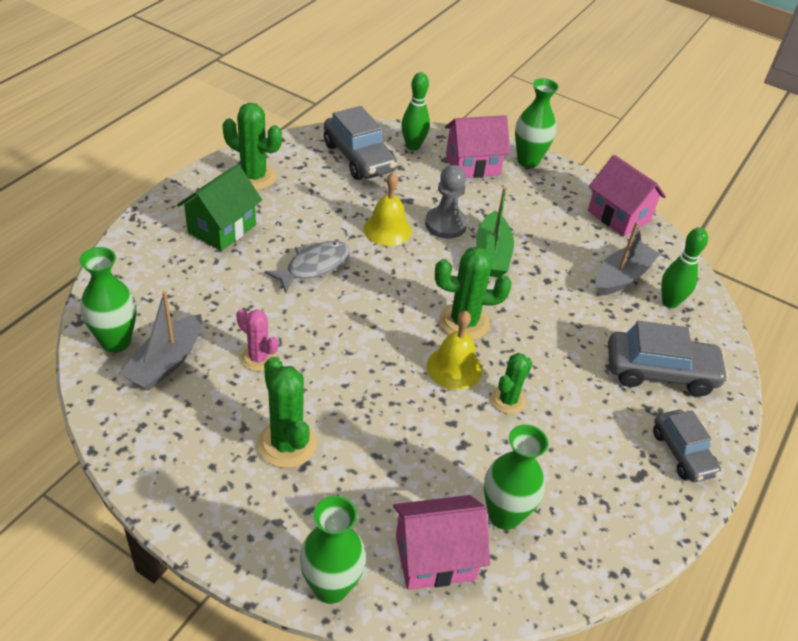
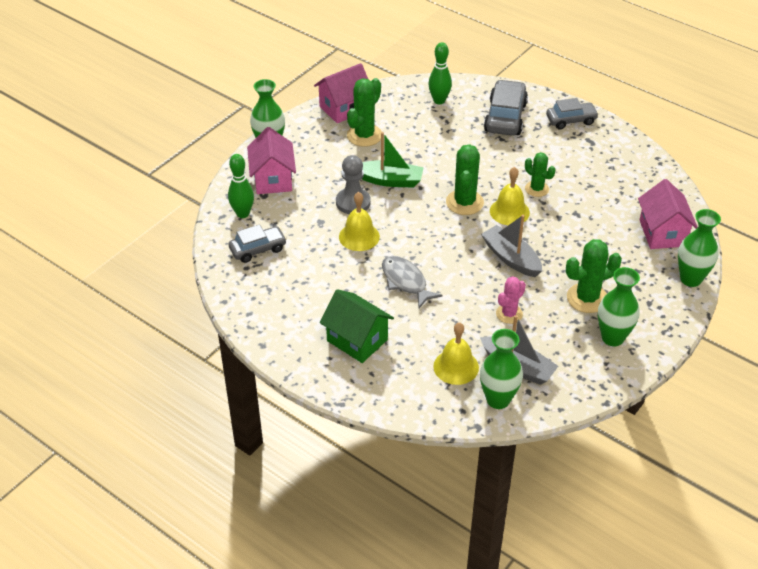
camera: 80 degrees left, 0 degrees up
green cactus [223,103,282,190] -> green cactus moved to [347,78,382,147]
grey car [324,106,397,180] -> grey car [229,224,287,263], size x0.65
green vase [484,424,548,530] -> green vase moved to [598,267,640,346]
grey boat [595,222,660,296] -> grey boat moved to [481,215,542,277]
none -> yellow bell [433,322,479,385]

